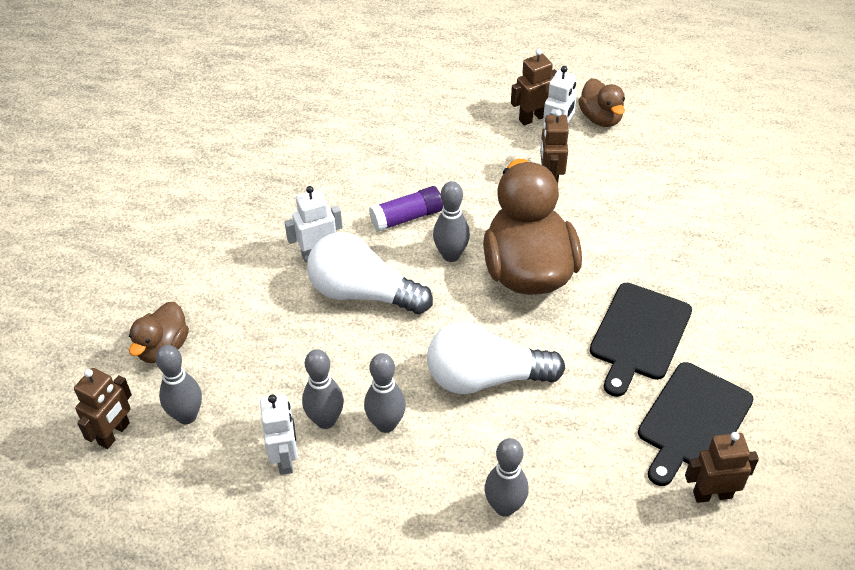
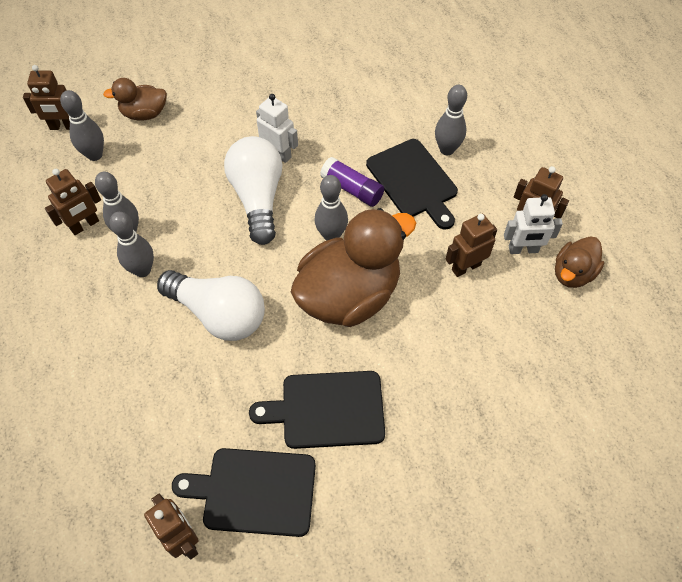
camera: 60 degrees right, 10 degrees up
white robot [260,394,298,475] -> brown robot [45,169,101,235]
white light bulb [427,322,565,394] -> white light bulb turned 150 degrees clockwise [157,270,265,341]
grey bowling pin [485,438,529,517] -> grey bowling pin moved to [435,85,467,155]
none -> black cutting board [366,139,458,229]

